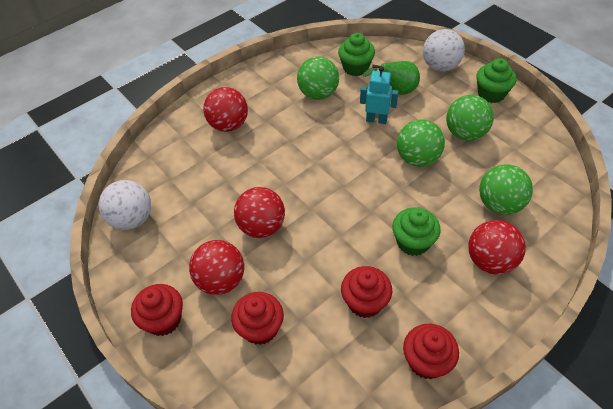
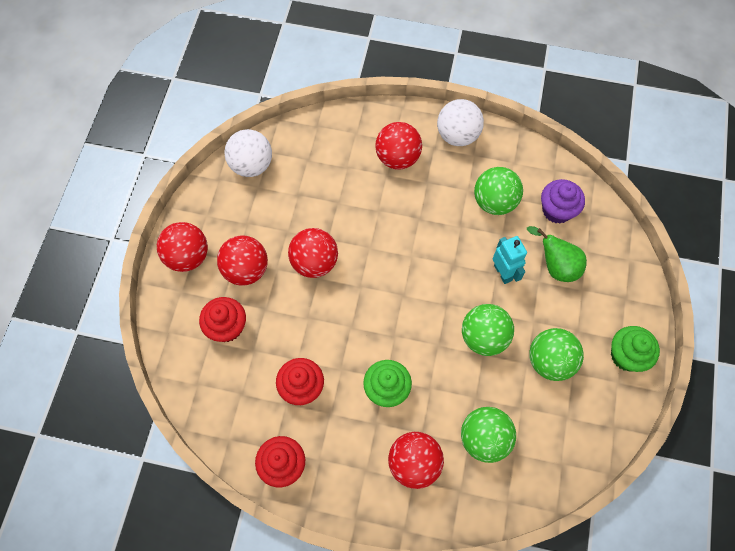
camera: 50 degrees right, 15 degrees up
red cupcake [131,284,183,336] -> red ball [157,222,208,272]
green cupcake [338,33,375,76] -> purple cupcake [541,179,585,224]
white ball [423,29,465,72] -> white ball moved to [437,99,484,146]

